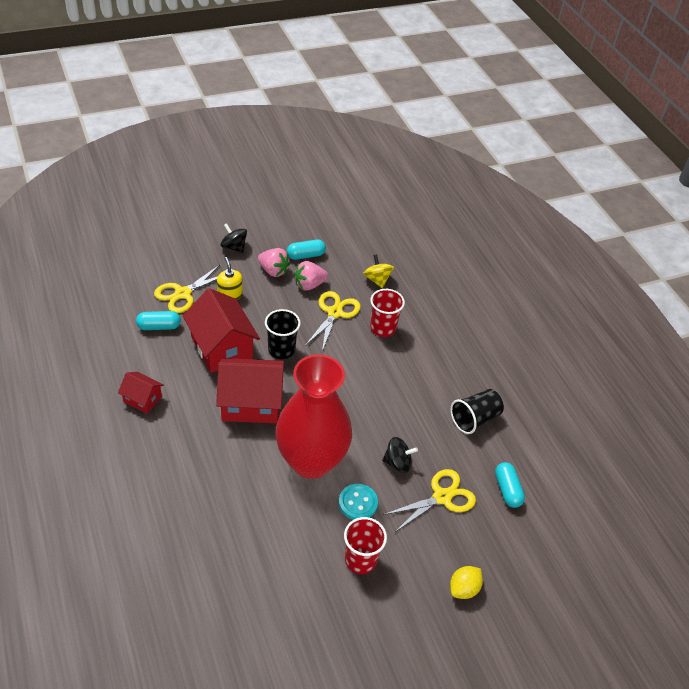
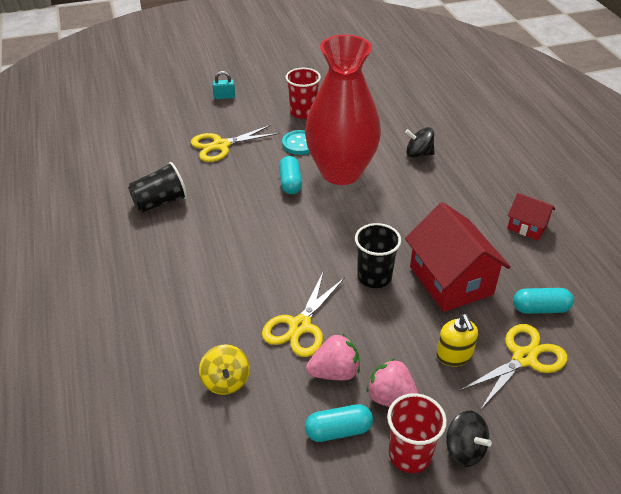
camera: 170 degrees left, 5 degrees down
red house [216,358,284,423] -> none
red cup [370,289,405,337] -> red cup moved to [387,393,447,473]
black spinning top [382,437,418,473] -> black spinning top moved to [405,127,435,158]
yellow lemon [450,566,483,599] -> turquoise padlock [212,71,235,99]
turquoise capsule [495,462,525,508] -> turquoise capsule moved to [279,156,302,194]

